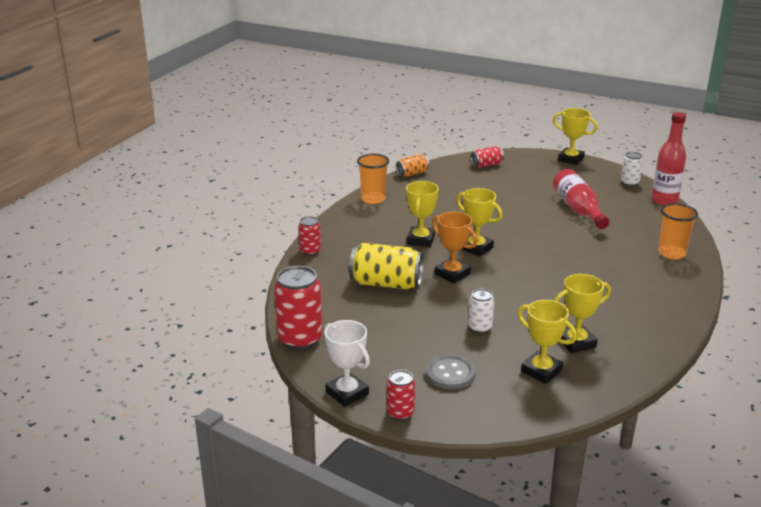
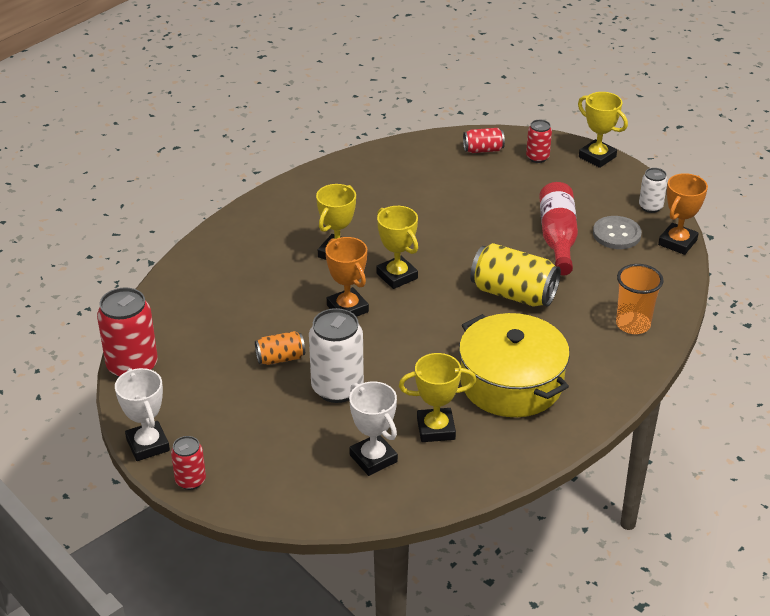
camera: 15 degrees right, 10 degrees up
red can [298,216,321,256] -> red can moved to [526,120,552,163]
yellow can [349,243,423,289] -> yellow can moved to [470,243,561,307]
orange cup [357,154,389,204] -> none
orange can [396,154,429,177] -> orange can moved to [255,331,305,365]
grey button [426,354,476,390] -> grey button moved to [593,216,642,249]
white can [468,289,494,333] -> white can [309,308,364,403], size x1.82
yellow trophy [518,300,577,384] -> white trophy [349,381,398,476]
red bottle [651,112,686,206] -> orange trophy [658,173,708,255]
none -> yellow pot [459,313,570,417]

